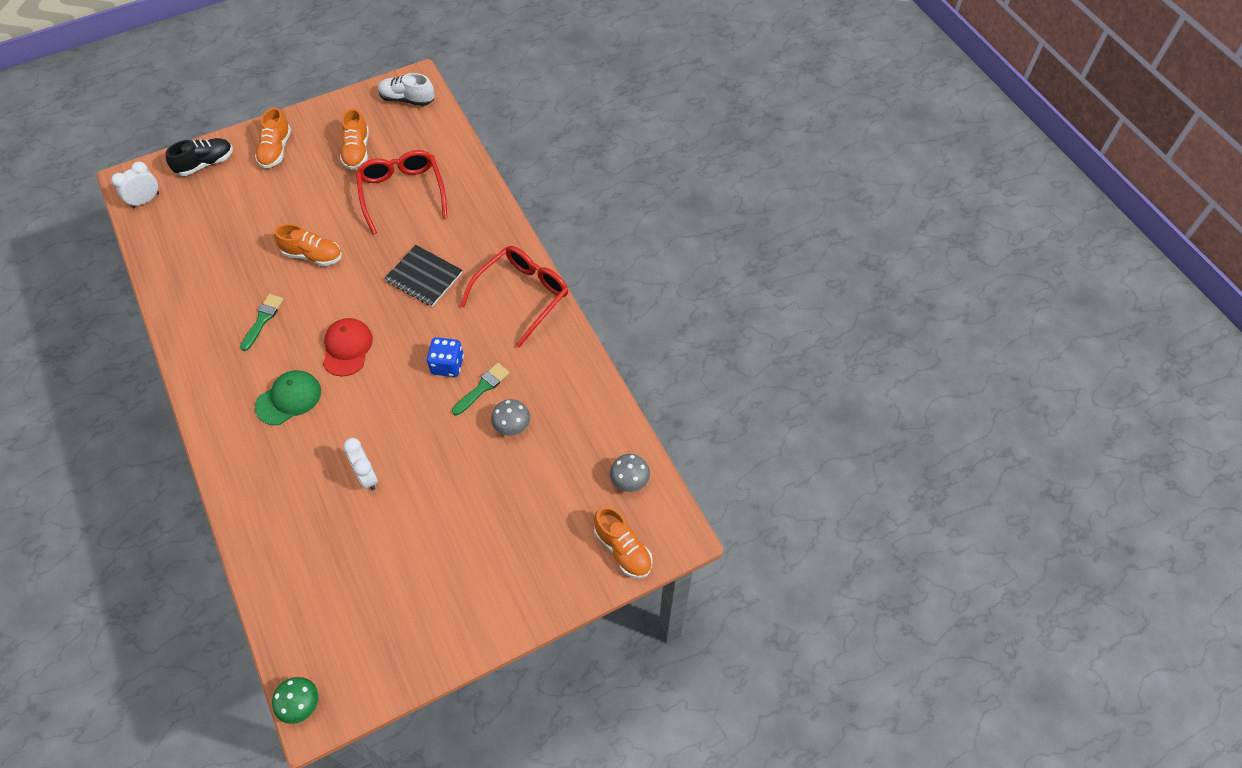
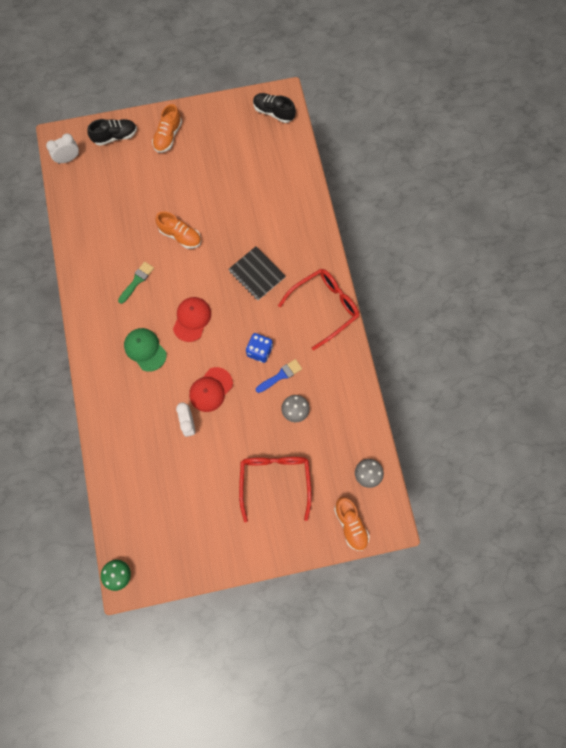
camera: 15 degrees right, 15 degrees up
green cap [255,370,321,425] -> green cap turned 105 degrees counterclockwise [124,328,167,372]
orange shoe [340,108,369,170] -> none
red glasses [356,150,448,235] -> red glasses moved to [239,457,312,522]
white shoe [378,73,435,106] -> black shoe [253,93,296,123]
green brush [452,363,510,416] -> blue brush [256,359,302,393]
none -> red cap [189,367,233,412]

